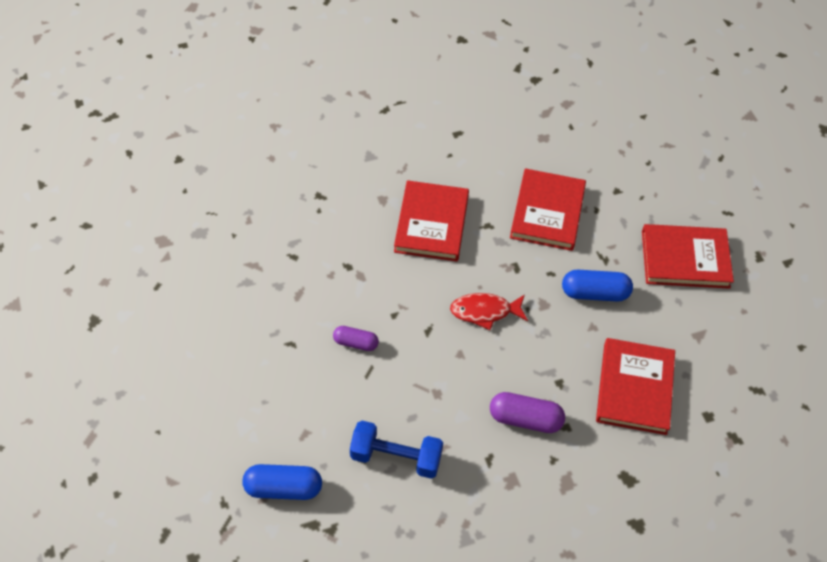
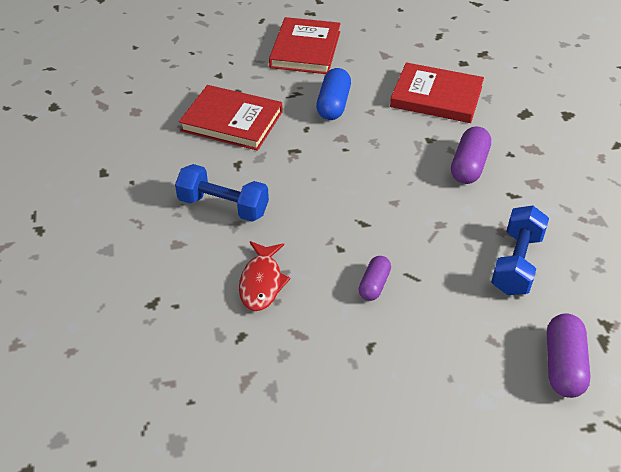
camera: 80 degrees left, 10 degrees down
blue capsule [242,464,322,500] -> purple capsule [547,314,590,398]
red book [394,180,469,261] -> blue dumbbell [175,164,269,222]
red fish [450,293,528,330] -> red fish moved to [239,241,291,311]

